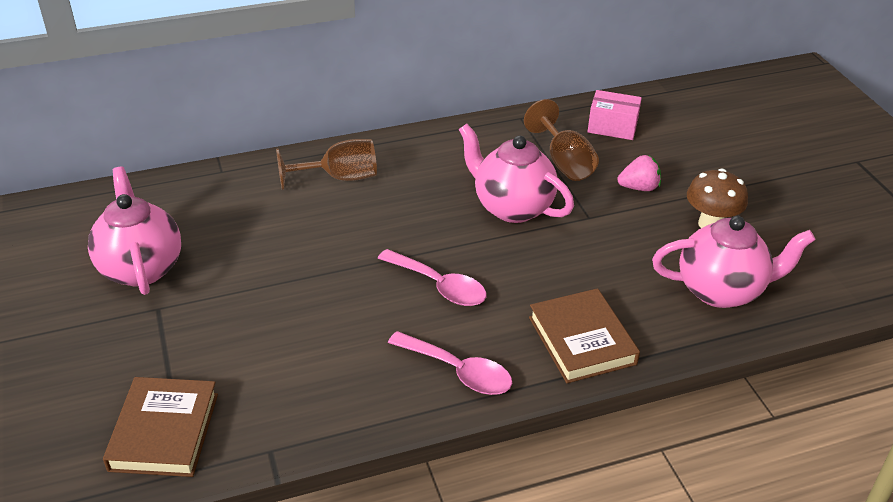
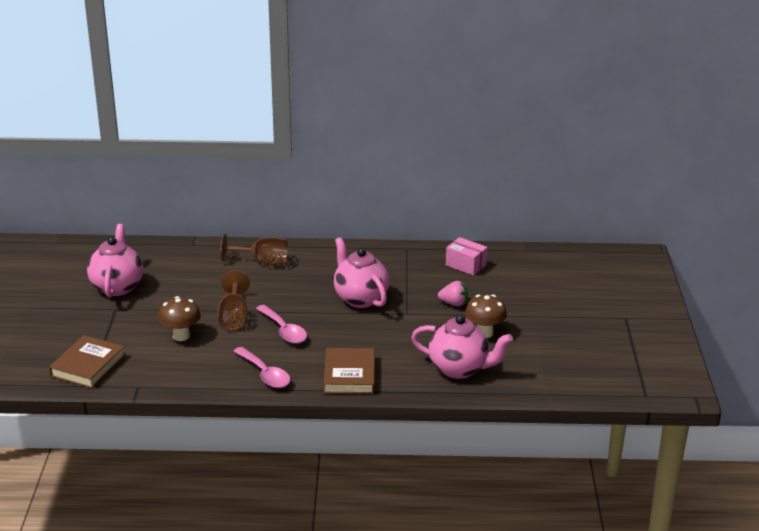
camera: 20 degrees right, 10 degrees down
brown goblet [524,99,599,181] -> brown goblet moved to [217,270,250,330]
none -> brown mushroom [158,296,201,341]

